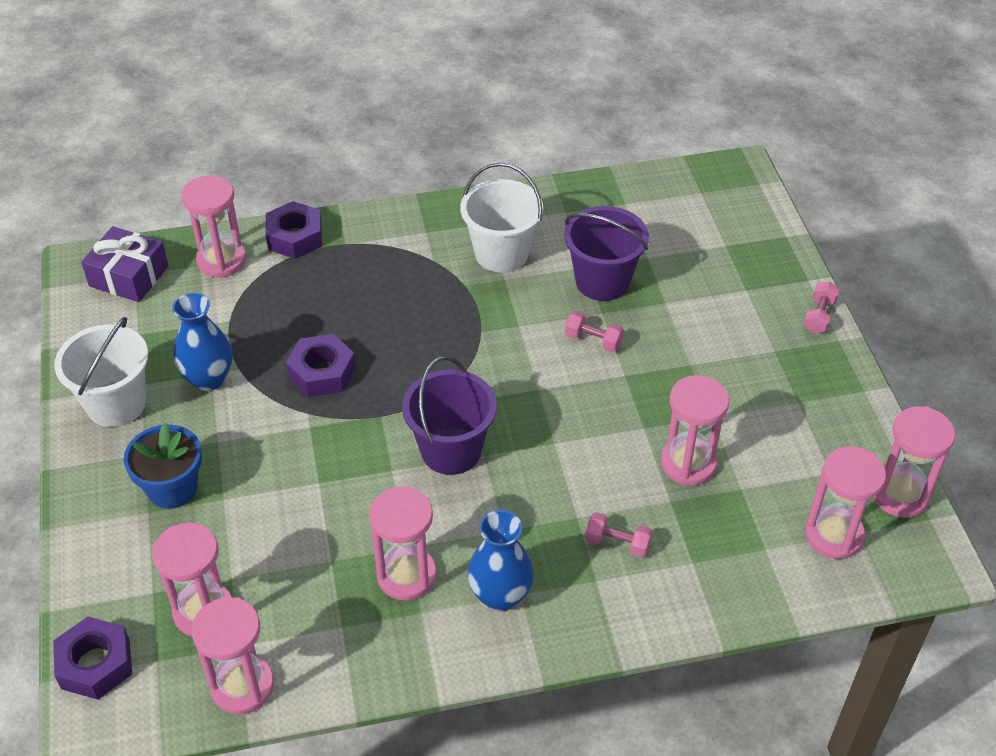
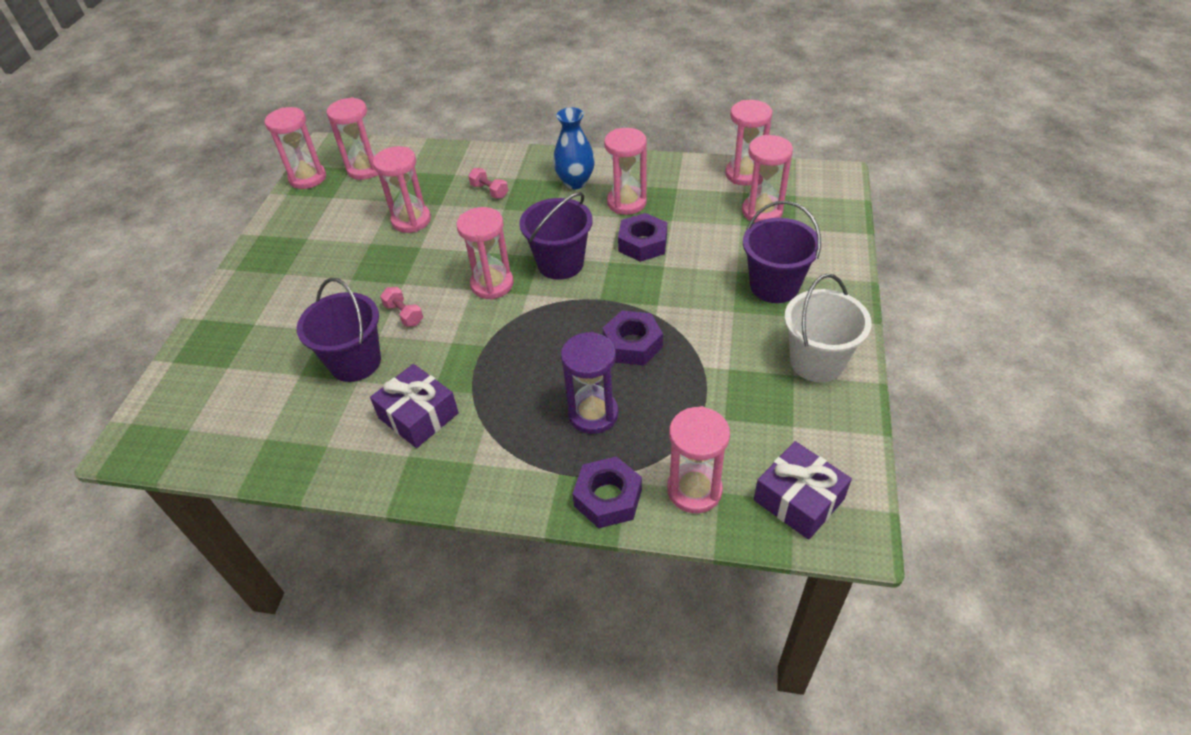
camera: 155 degrees left, 0 degrees up
purple nut [53,616,132,700] -> purple nut moved to [618,213,667,262]
blue flower pot [123,424,202,509] -> purple bucket [743,201,821,303]
blue vase [172,293,232,391] -> none
white bucket [460,162,543,272] -> purple gift [370,364,459,448]
pink dumbbell [804,281,840,334] -> none
none -> pink hourglass [456,207,514,300]
none -> purple hourglass [561,332,618,434]

